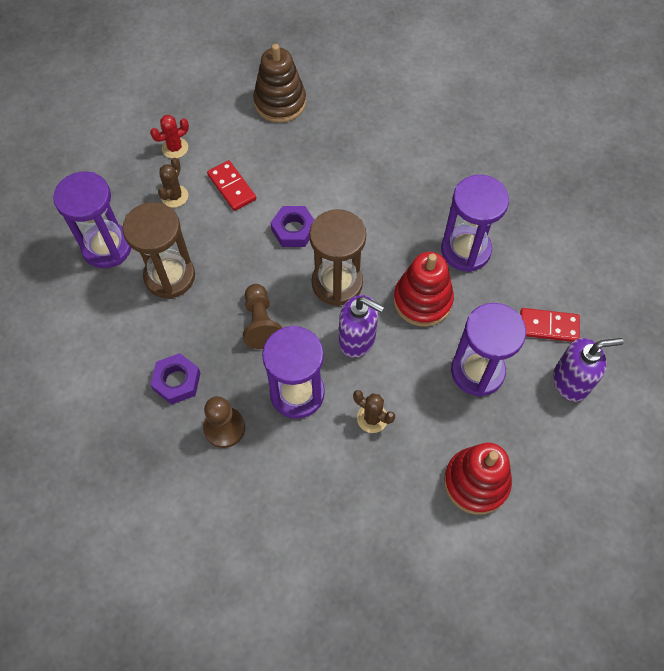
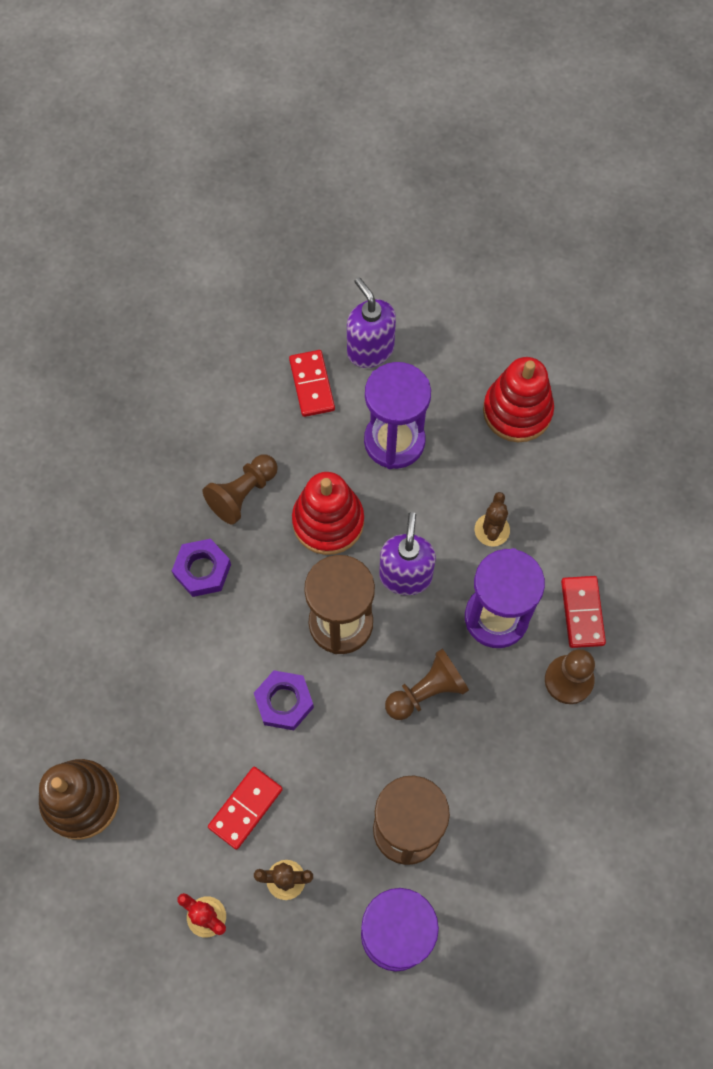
camera: 110 degrees left, 5 degrees up
purple nut [150,353,200,404] -> purple nut moved to [172,539,231,597]
purple hourglass [441,175,509,272] -> brown pawn [203,455,278,525]
none -> red domino [561,576,606,648]

